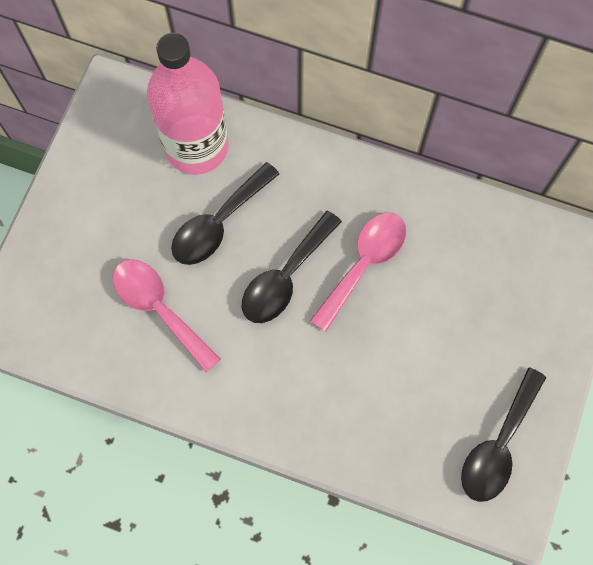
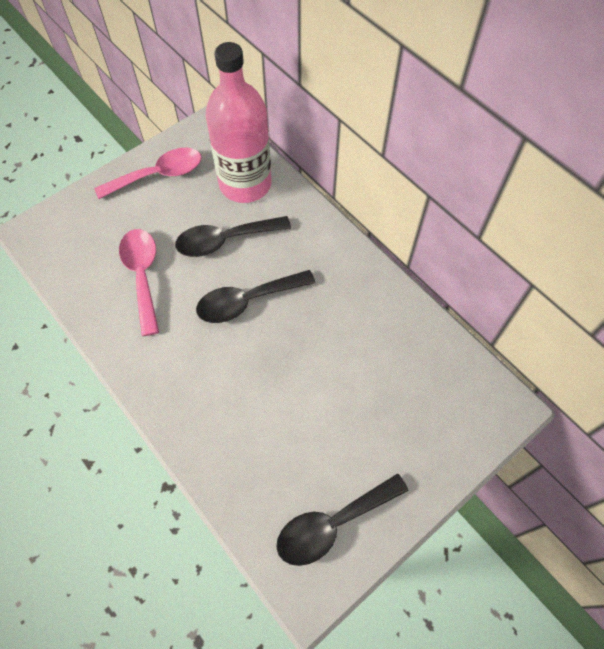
camera: 30 degrees right, 10 degrees down
pink spoon [310,213,406,332] -> pink spoon moved to [94,148,202,199]

